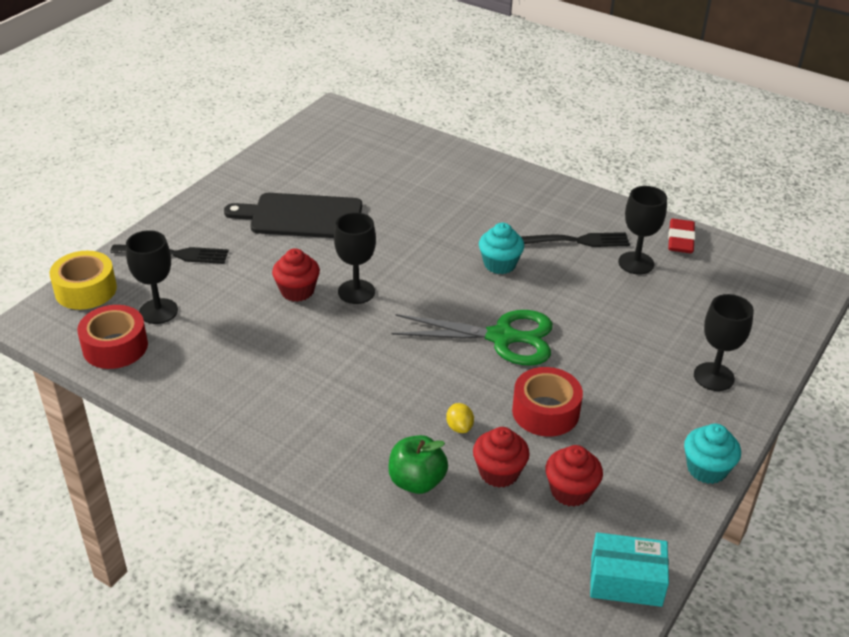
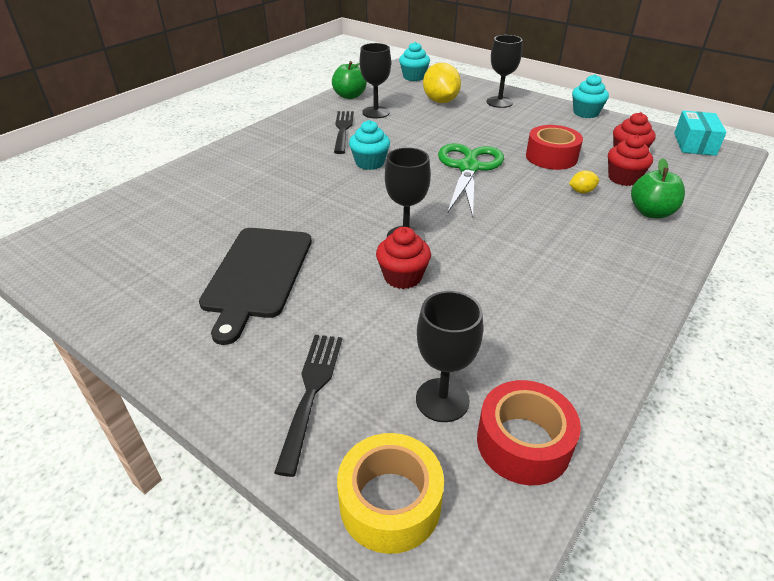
camera: 85 degrees left, 0 degrees up
red eraser [668,219,695,253] -> green apple [332,61,367,99]
none -> turquoise cupcake [399,42,430,81]
none -> yellow lemon [423,63,461,103]

